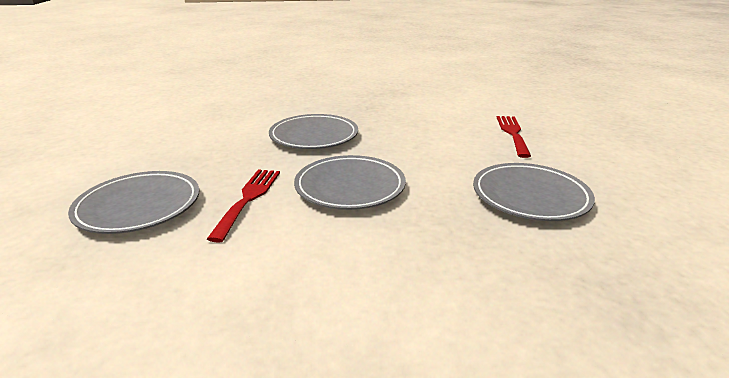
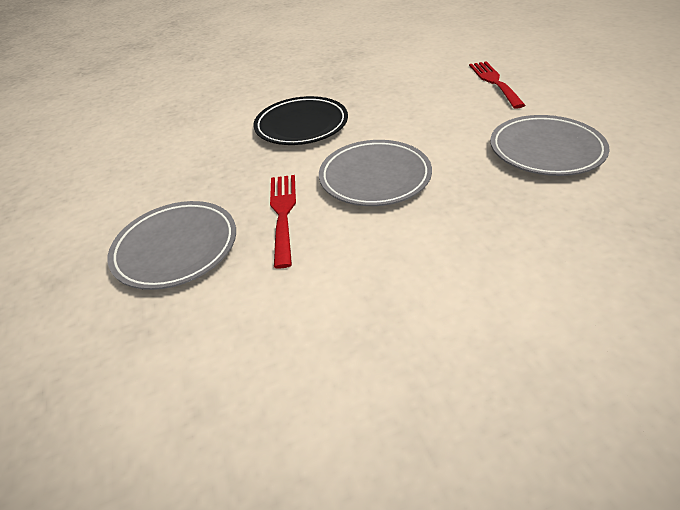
camera: 10 degrees left, 15 degrees up
grey plate [269,114,358,149] -> black plate [254,96,348,145]

